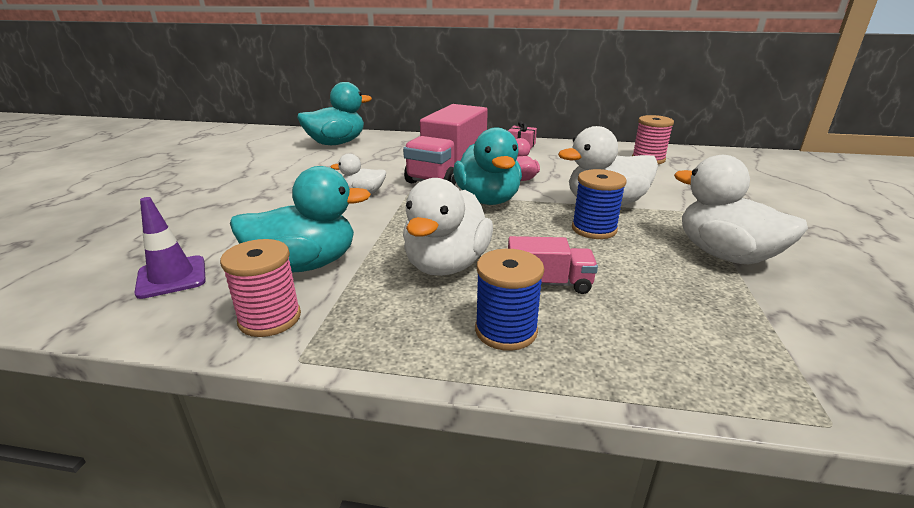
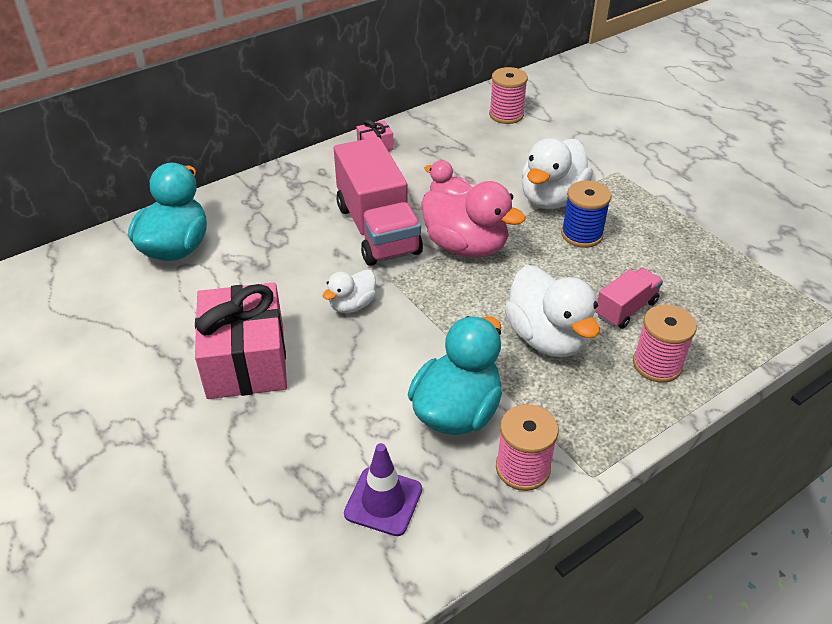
camera: 45 degrees left, 15 degrees up
turquoise duck [453,128,522,205] -> pink duck [421,181,526,257]
blue spool [475,249,544,351] -> pink spool [633,305,697,383]
white duck [674,155,808,264] -> none
none -> pink gift [195,283,287,399]

